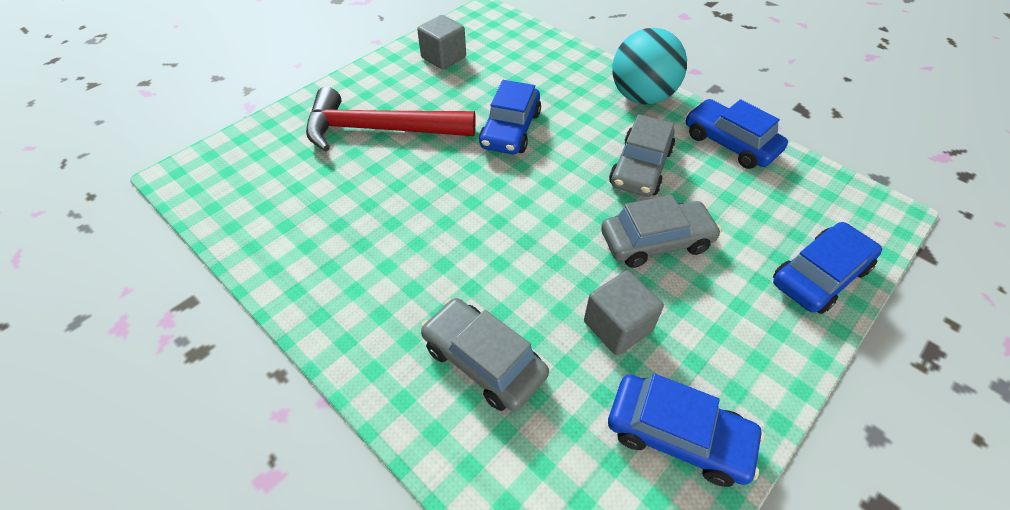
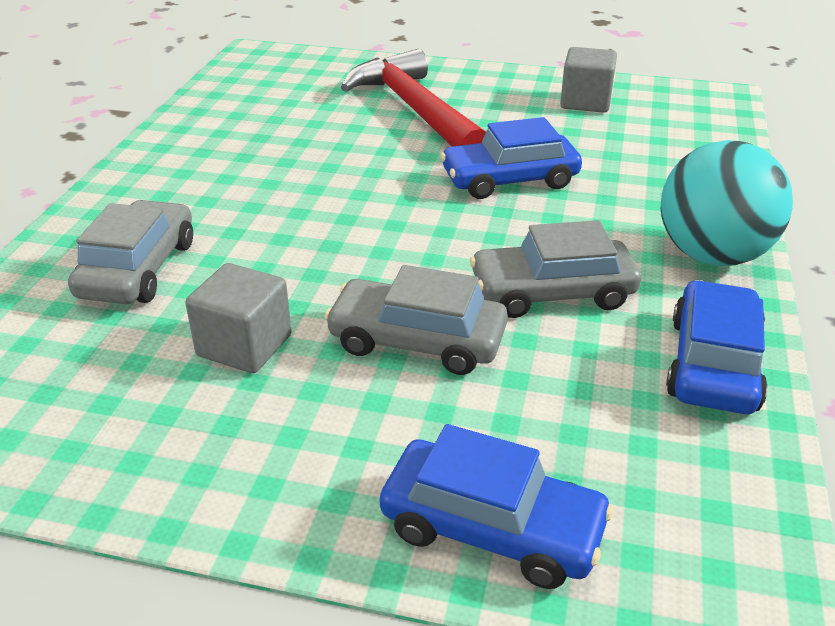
camera: 60 degrees right, 15 degrees down
grey car [601,195,721,268] -> grey car turned 150 degrees clockwise [325,265,508,375]
blue car [608,374,765,487] -> none

